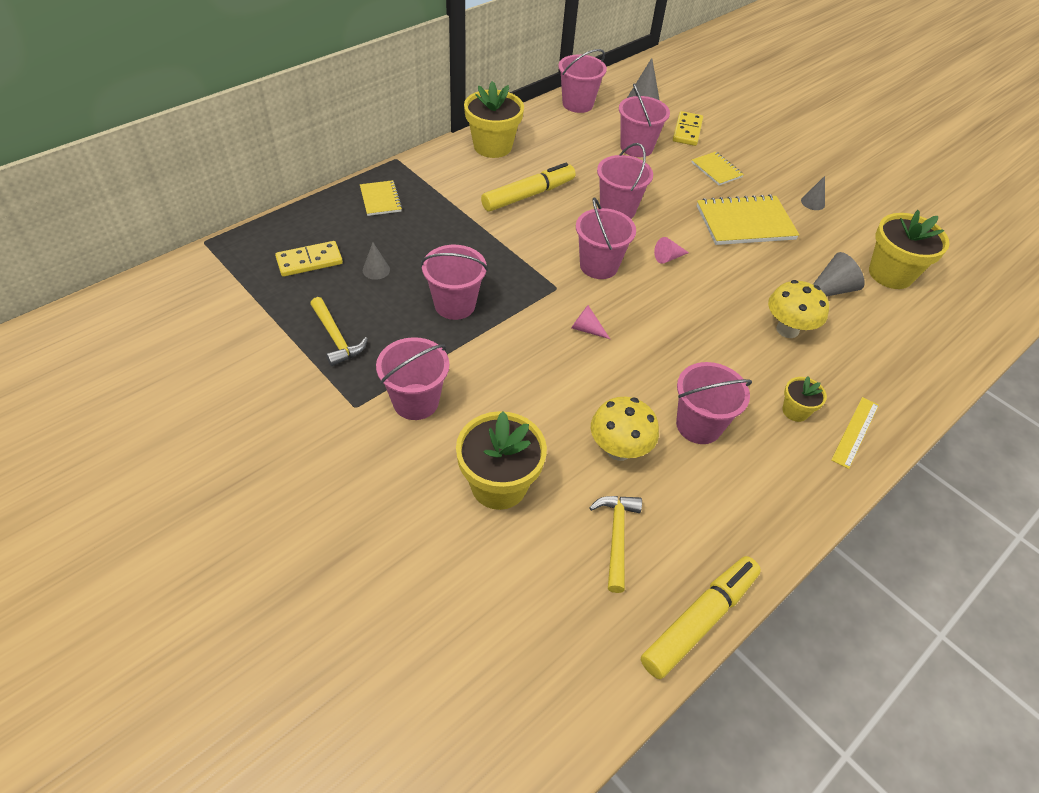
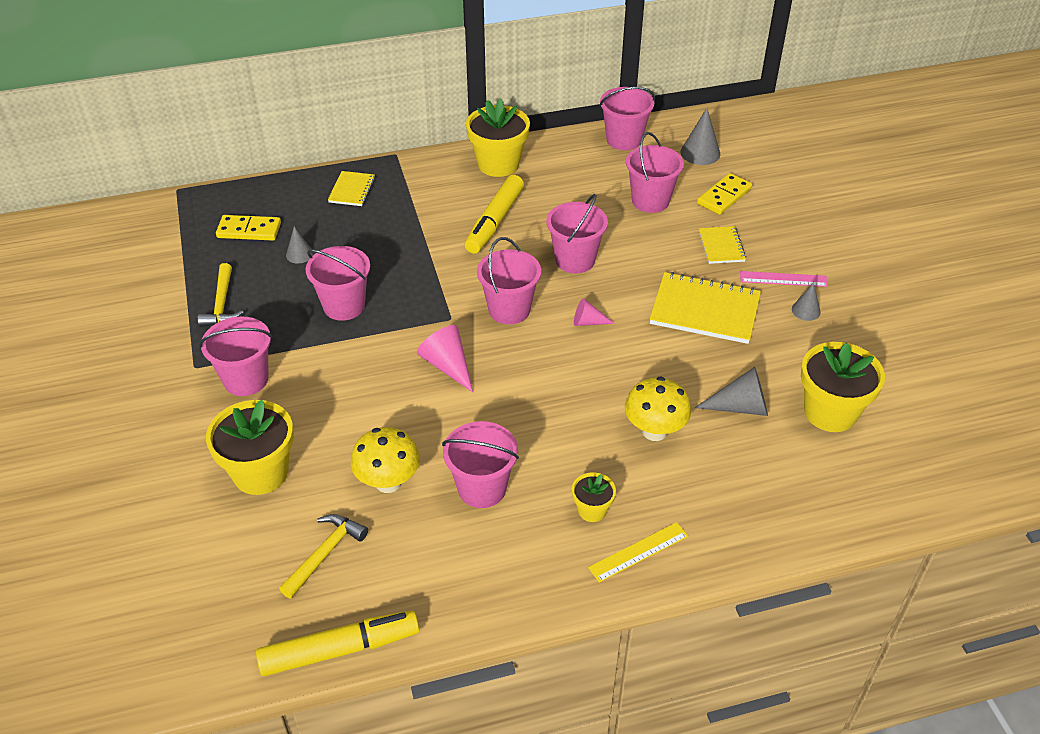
camera: 30 degrees right, 5 degrees down
yellow marker [481,163,575,211] -> yellow marker turned 120 degrees clockwise [465,175,524,254]
pink cone [571,305,610,339] -> pink cone [417,325,473,392], size x1.62
none -> pink ruler [740,271,828,287]

